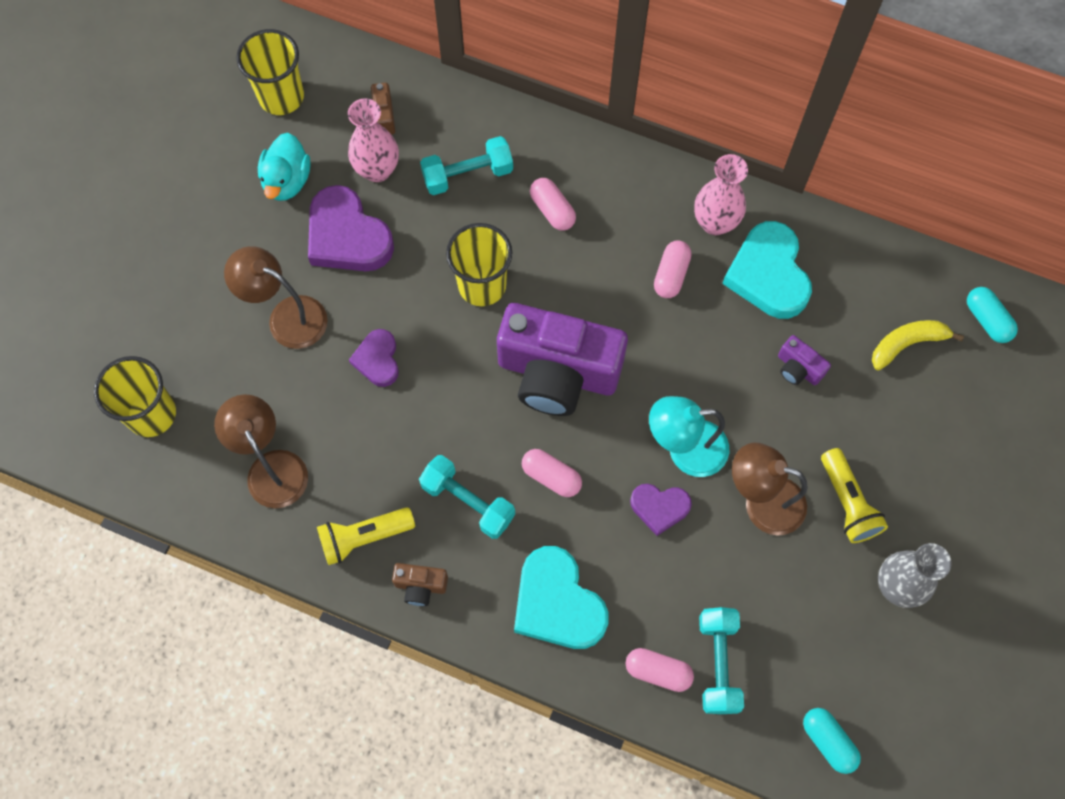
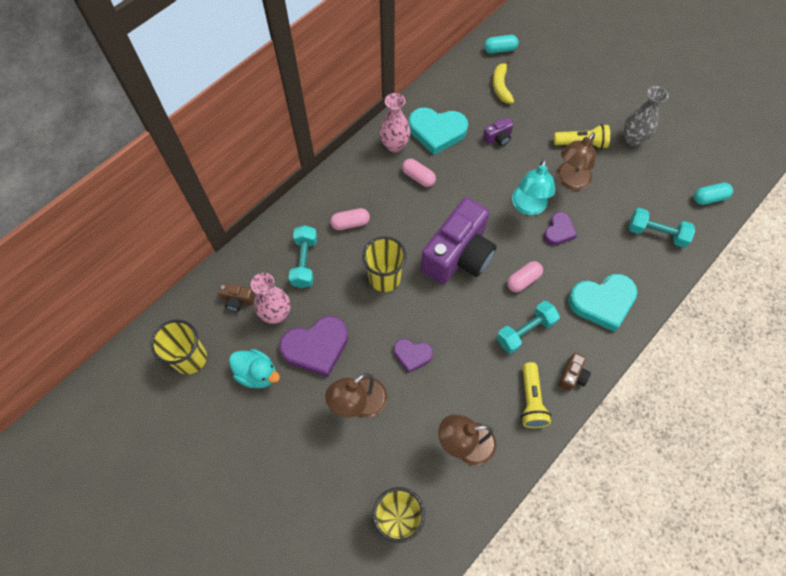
camera: 70 degrees left, 5 degrees down
pink capsule [625,648,694,692] -> none

